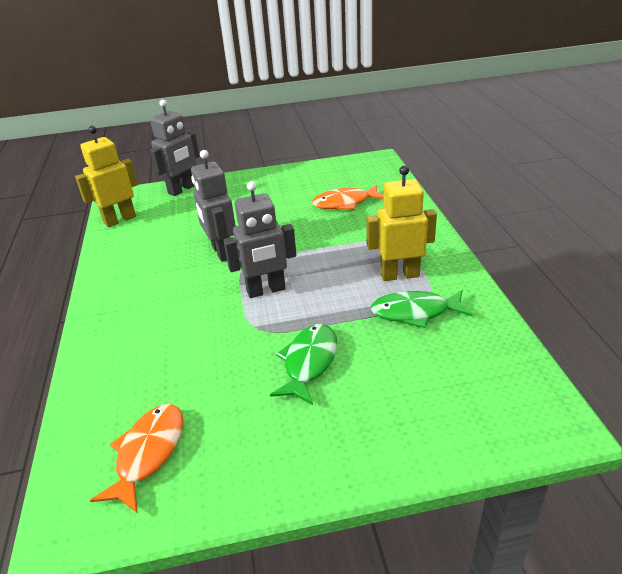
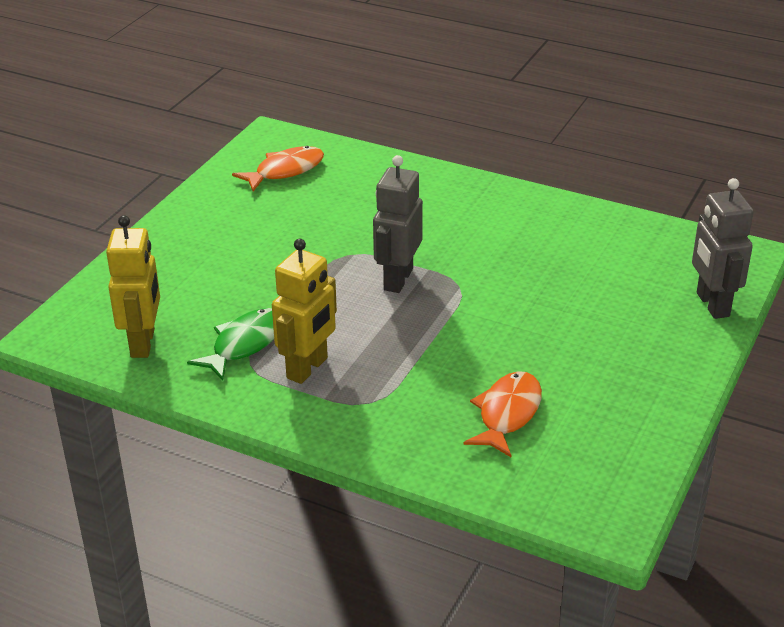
camera: 125 degrees right, 0 degrees up
yellow robot [75,126,138,227] -> yellow robot moved to [106,215,160,358]
orange fish [90,404,183,513] -> orange fish turned 90 degrees counterclockwise [232,146,324,191]
grey robot [191,150,236,262] -> none
green fish [270,324,337,405] -> none

